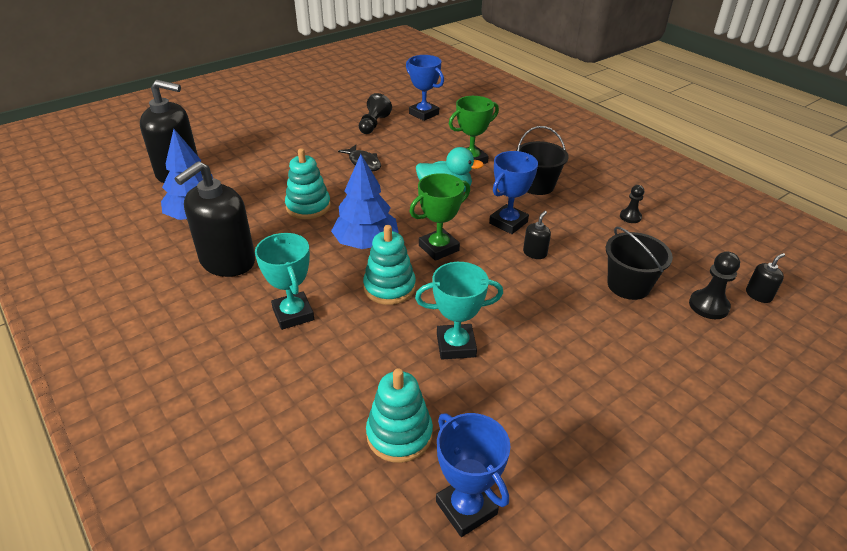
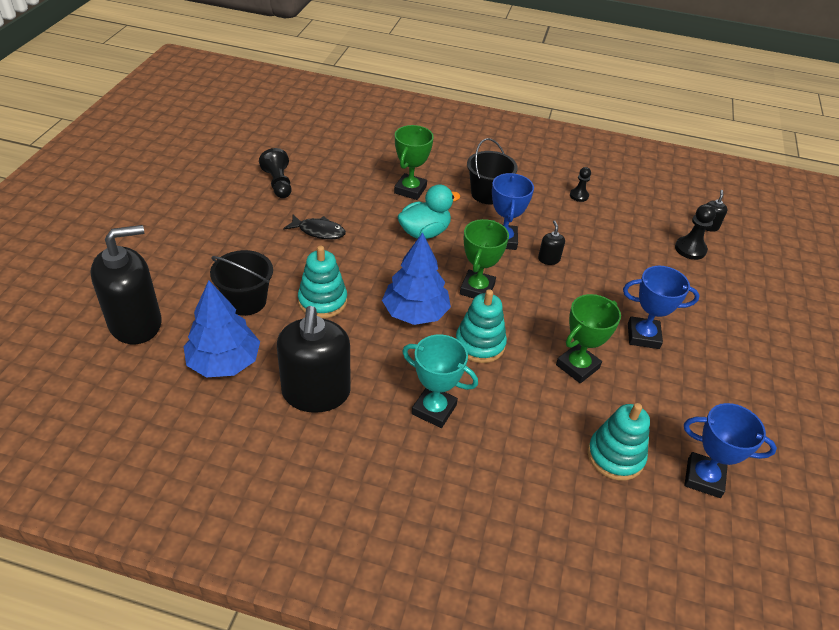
camera: 40 degrees left, 5 degrees up
blue trophy [406,55,444,121] -> blue trophy moved to [623,266,700,349]
turquoise trophy [415,262,503,360] -> green trophy [556,294,621,383]
black bucket [606,227,673,300] -> black bucket moved to [210,250,273,316]

